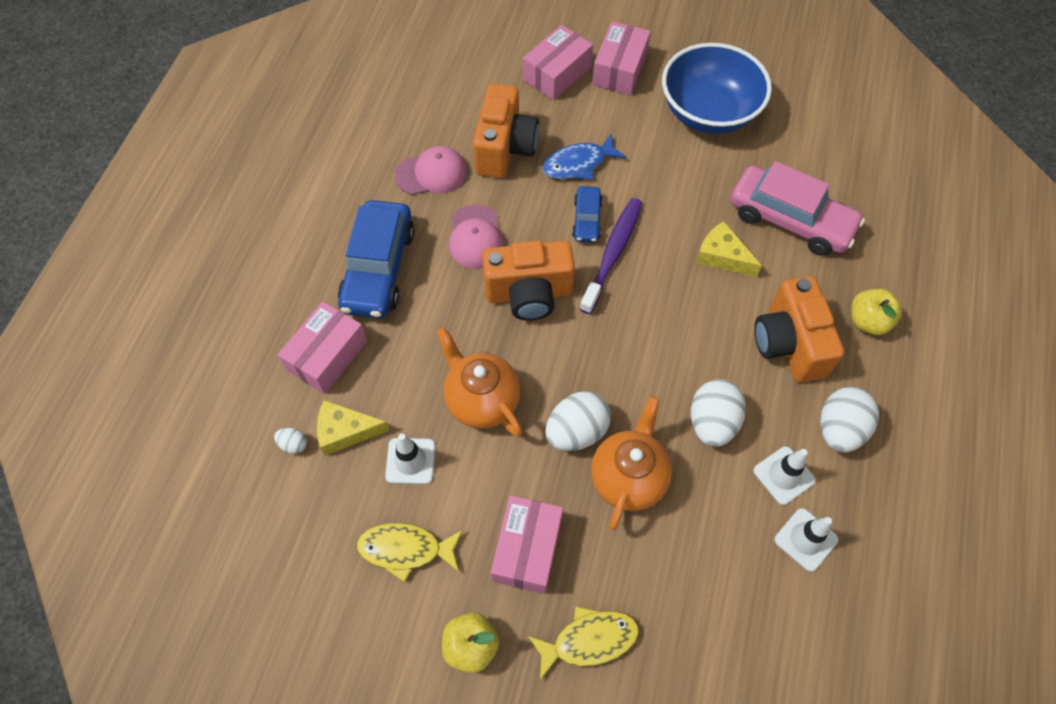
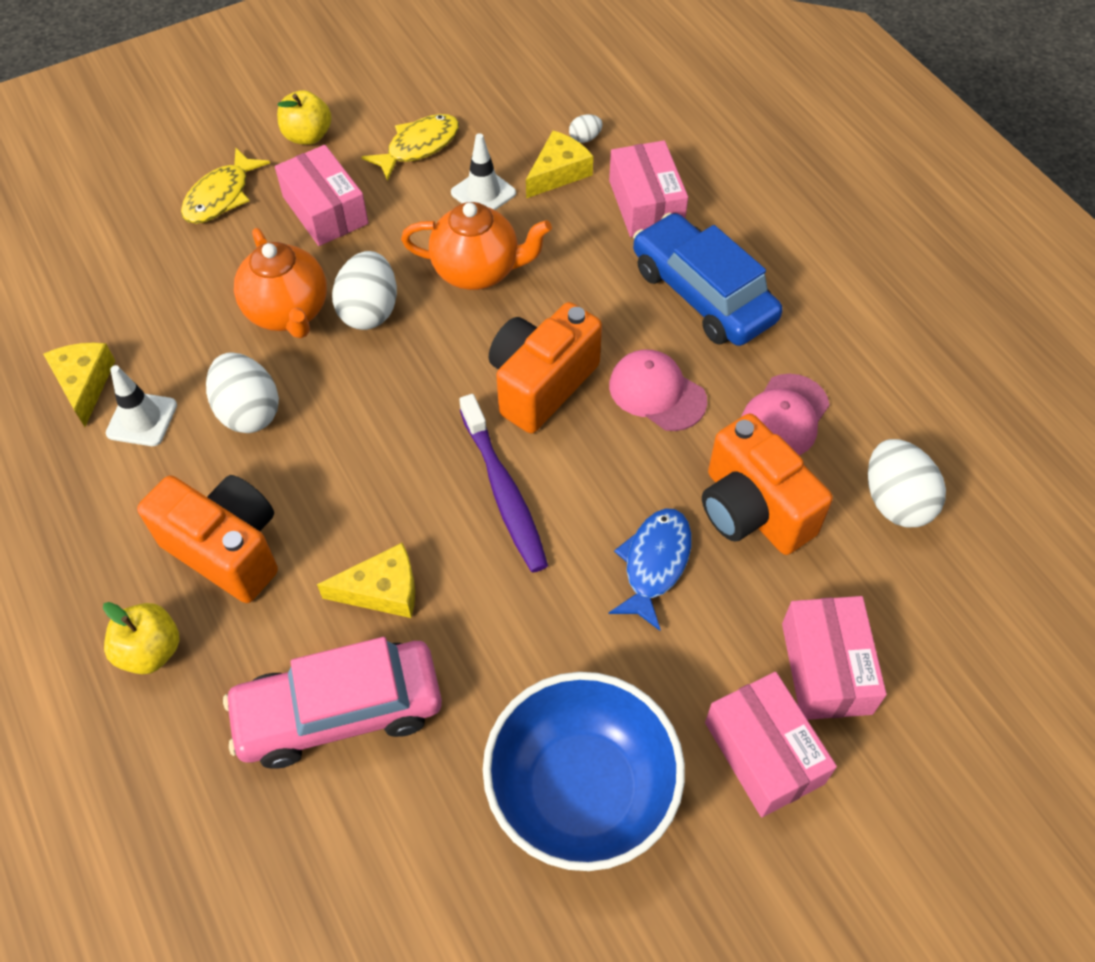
camera: 135 degrees right, 5 degrees down
blue car [572,186,603,243] -> none
white traffic cone [774,508,838,572] -> yellow cheese [43,343,115,427]
white egg [820,387,879,453] -> white egg moved to [868,439,946,528]

